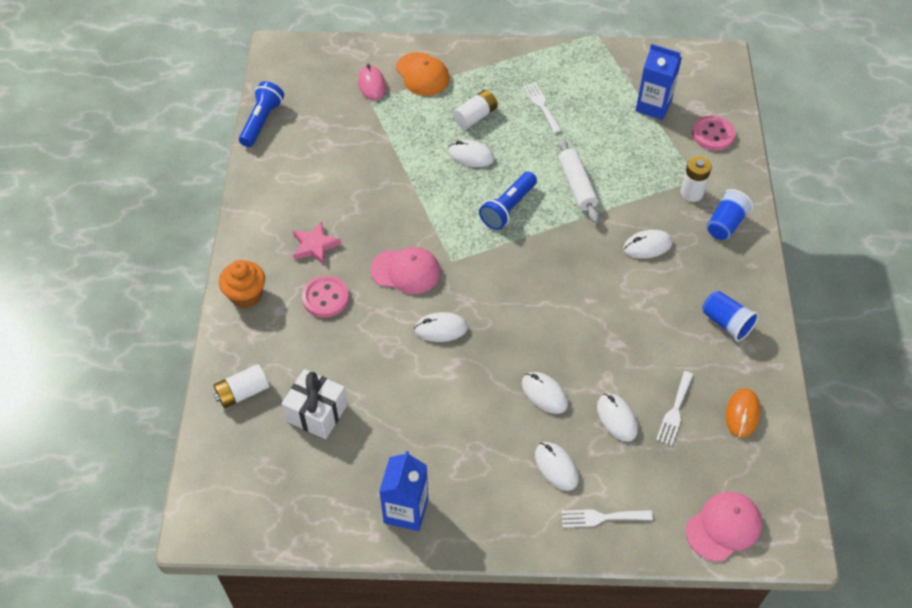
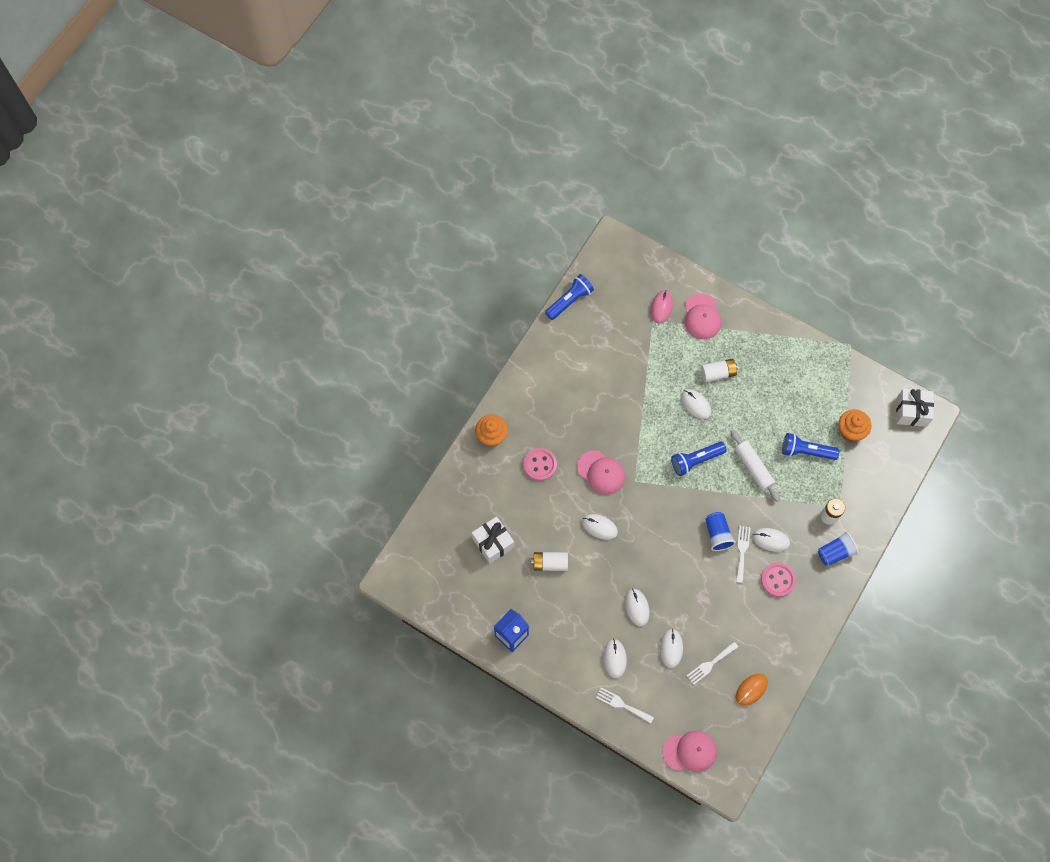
camera: 30 degrees right, 15 degrees up
white battery [213,364,269,408] -> white battery moved to [531,552,568,571]
pink star [293,221,341,265] -> none
orange cap [396,52,450,96] -> pink cap [685,293,721,339]
white fork [523,82,562,133] -> white fork moved to [736,526,751,583]
white rolling pin [558,138,599,223] -> white rolling pin turned 45 degrees counterclockwise [731,430,780,502]
blue carton [636,44,682,120] -> orange cupcake [839,409,871,441]
pink button [692,115,735,151] -> pink button moved to [761,562,796,597]
blue cup [703,291,759,342] -> blue cup moved to [705,512,736,551]
none -> blue flashlight [782,433,839,460]
none -> white gift [896,389,934,427]

